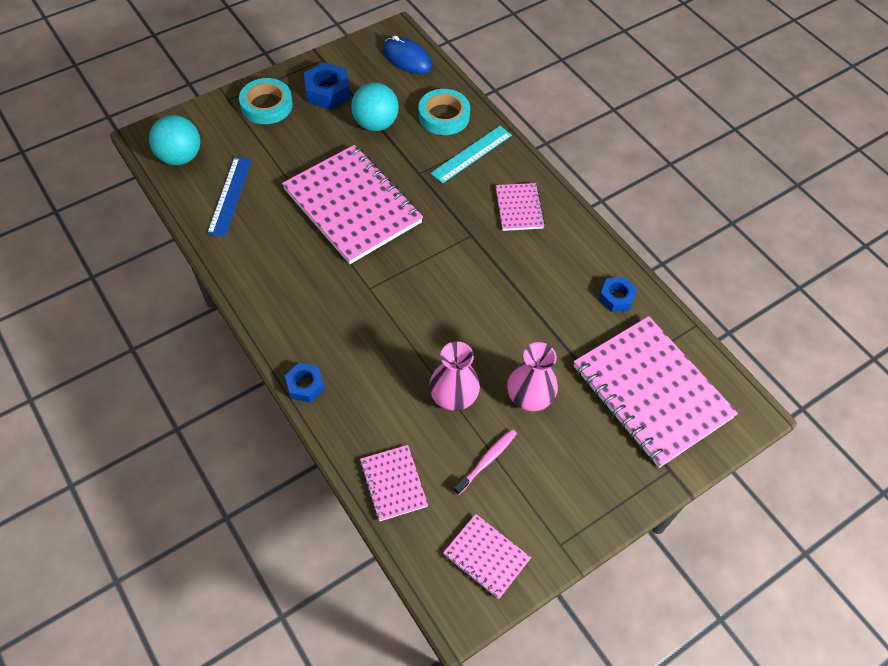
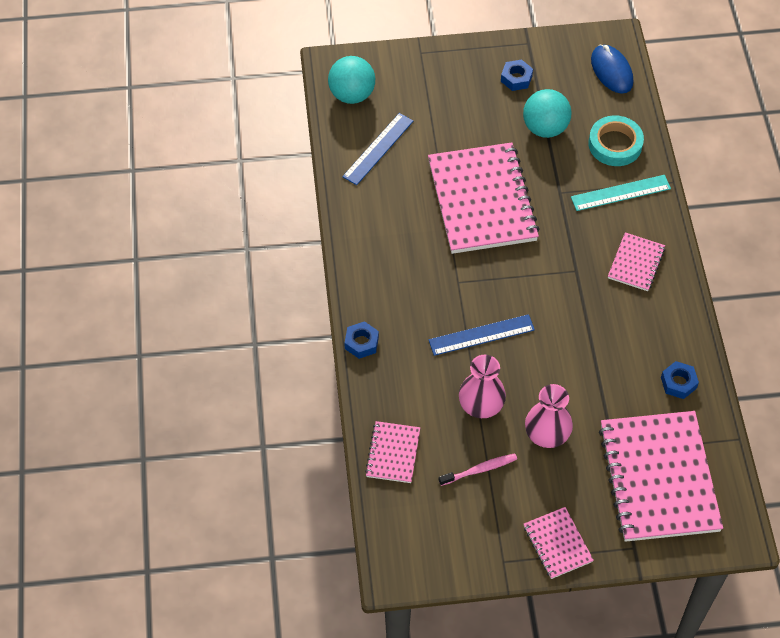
camera: 30 degrees right, 0 degrees up
turquoise tape [239,78,293,124] -> none
blue nut [304,62,350,109] -> blue nut [501,59,533,91], size x0.65
pink notebook [443,514,531,599] -> pink notebook moved to [524,507,594,579]
none -> blue ruler [429,314,535,356]

